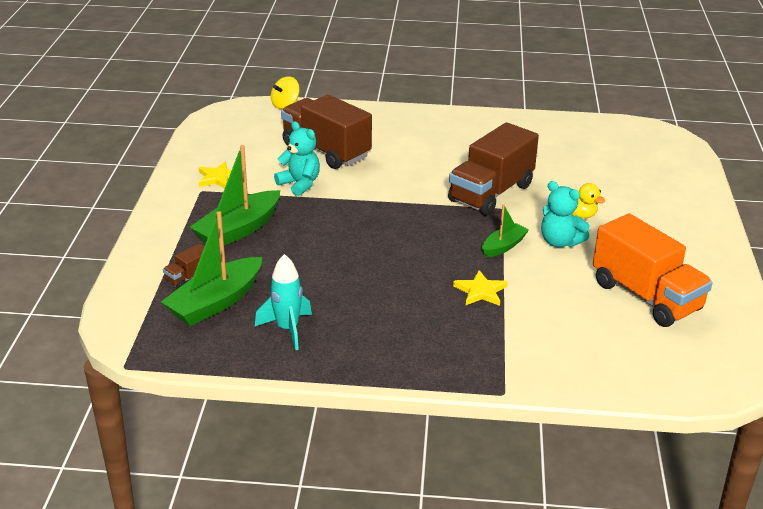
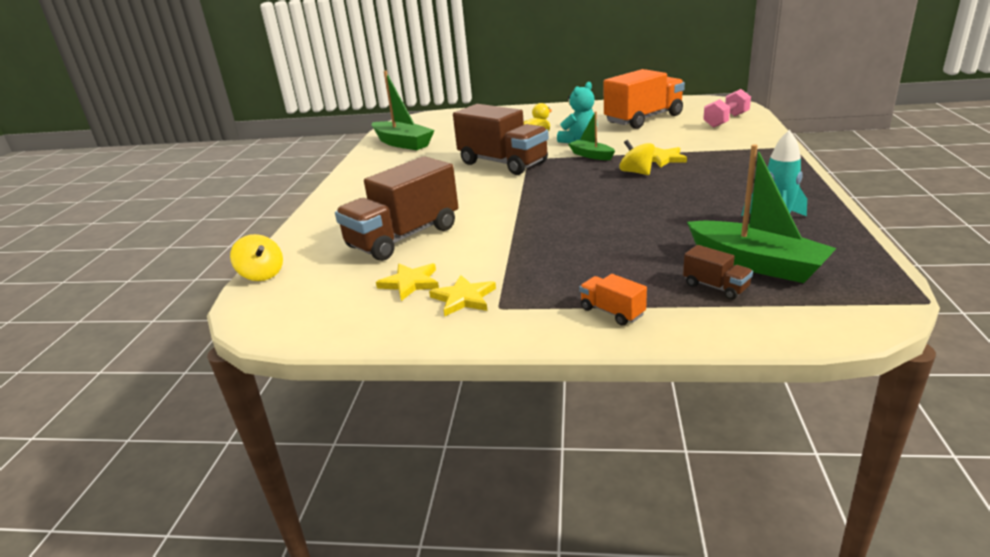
camera: 85 degrees left, 5 degrees down
green boat [190,145,280,246] -> green boat moved to [372,71,435,150]
turquoise teddy bear [274,121,320,196] -> none
none -> yellow star [376,263,439,301]
none -> orange truck [580,274,647,326]
none -> yellow spinning top [619,140,655,175]
none -> pink dumbbell [703,89,751,128]

